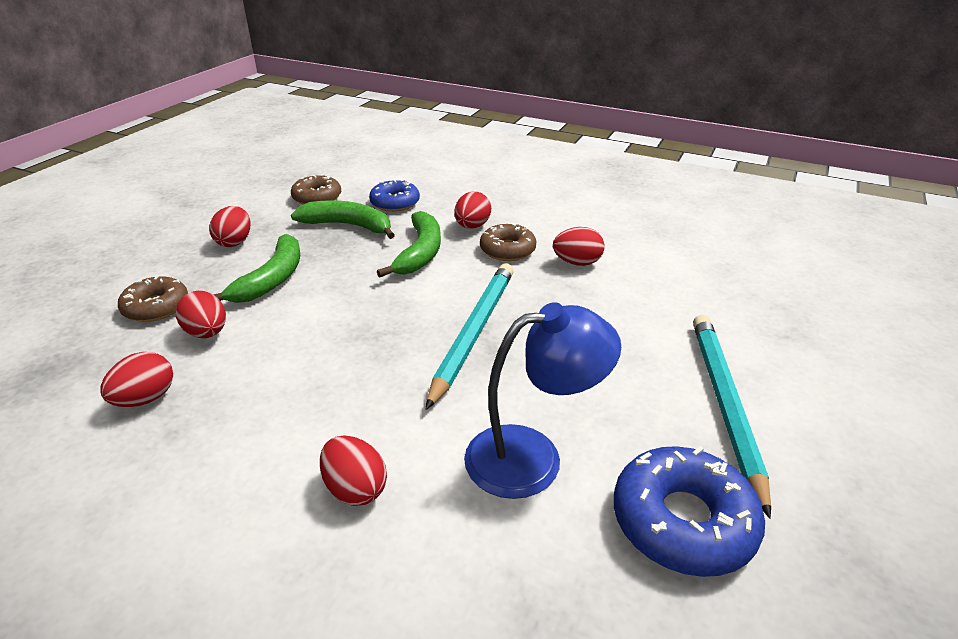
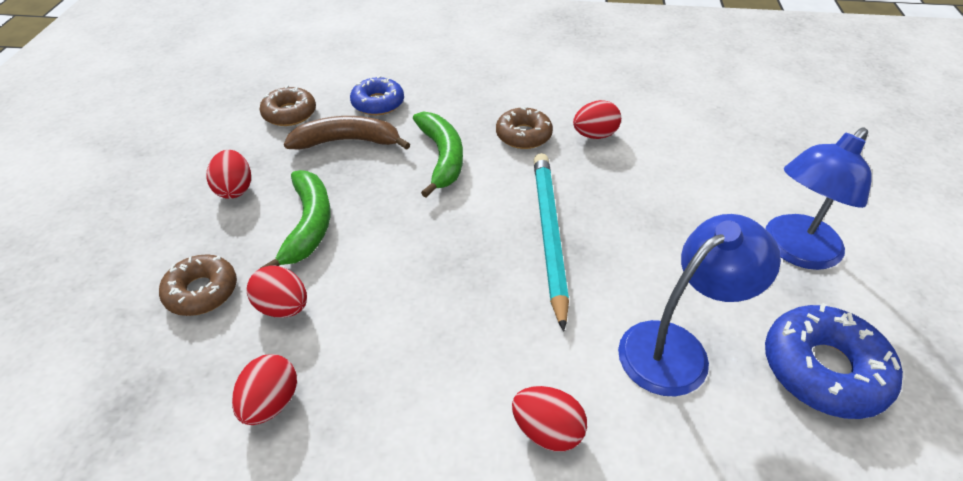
camera: 20 degrees left, 10 degrees up
green banana [291,200,395,239] -> brown banana [284,116,410,150]
red egg [454,191,491,228] -> none
turquoise pencil [693,315,771,519] -> blue lamp [766,127,872,270]

